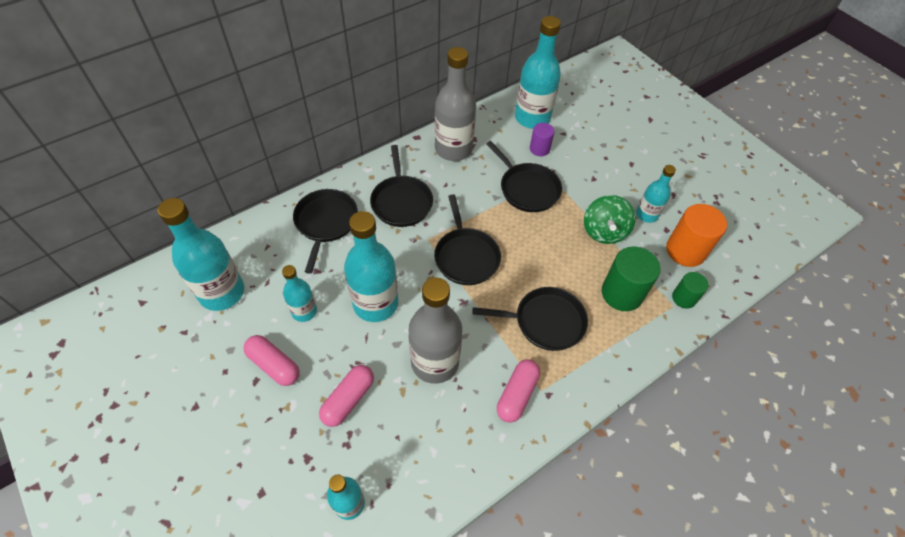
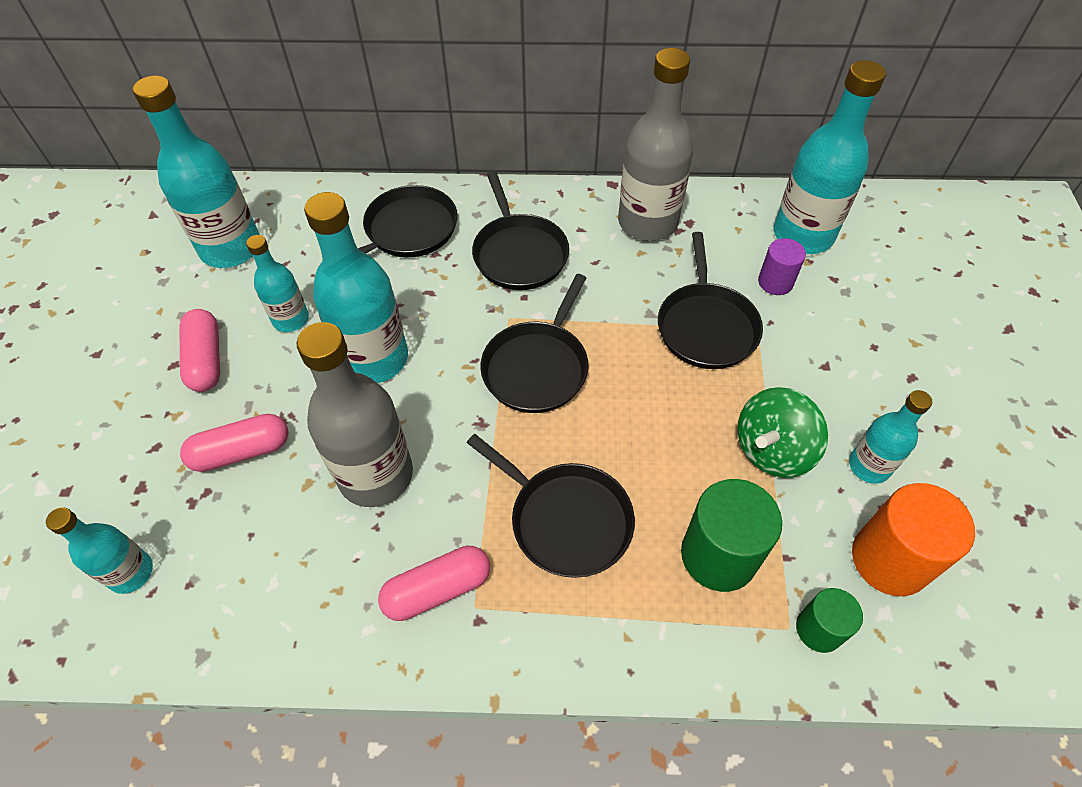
camera: 40 degrees right, 0 degrees up
black pan [370,145,433,227] -> black pan turned 45 degrees counterclockwise [472,171,569,290]

